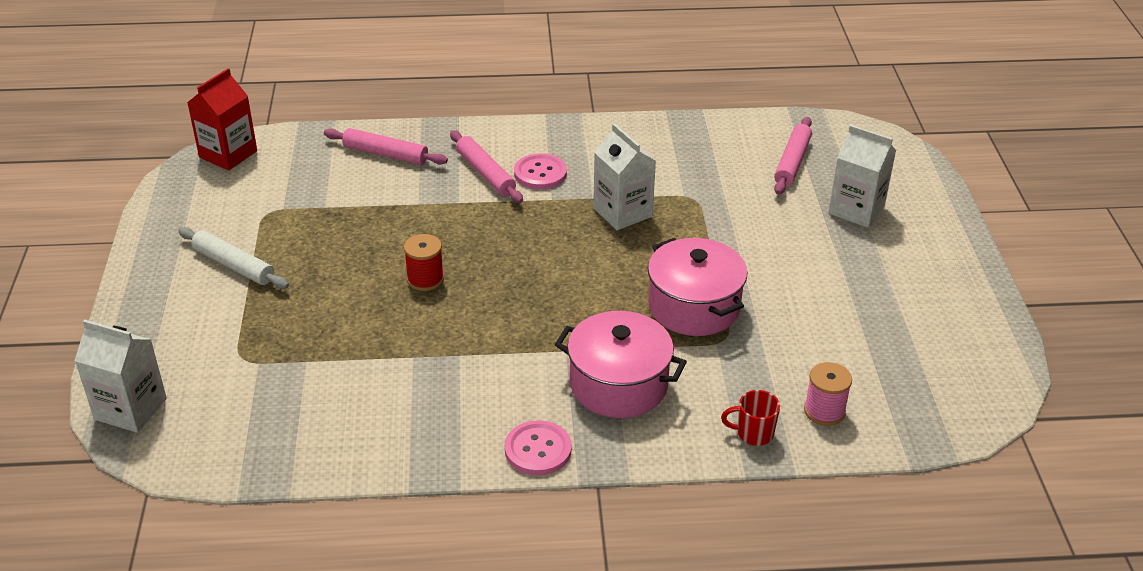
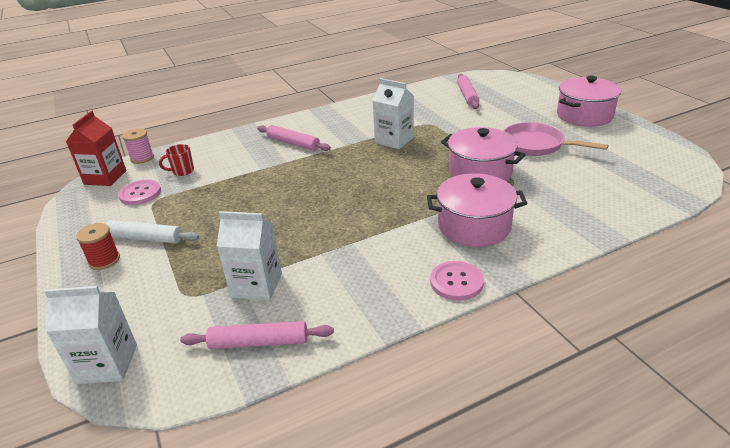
camera: 20 degrees left, 5 degrees down
pink rolling pin [324,128,448,165] -> pink rolling pin moved to [180,321,334,349]
red spool [404,234,444,291] -> red spool moved to [76,223,120,270]
pink button [514,154,567,189] -> pink button moved to [118,180,161,205]
red mug [721,390,780,446] -> red mug moved to [159,144,194,176]
pink spool [804,362,852,426] -> pink spool moved to [122,129,154,164]
white carton [828,125,896,228] -> white carton moved to [217,211,282,301]
none -> pink pan [503,122,609,156]
none -> pink pot [557,76,621,127]

